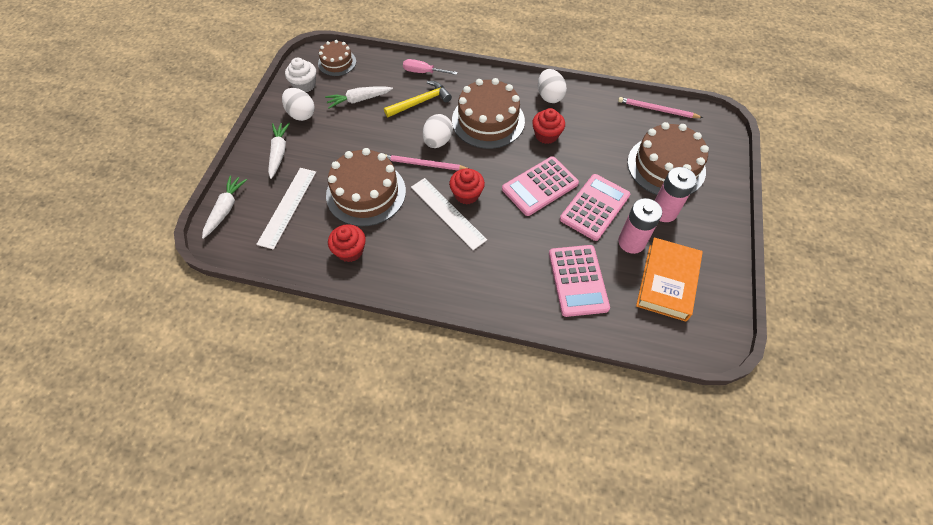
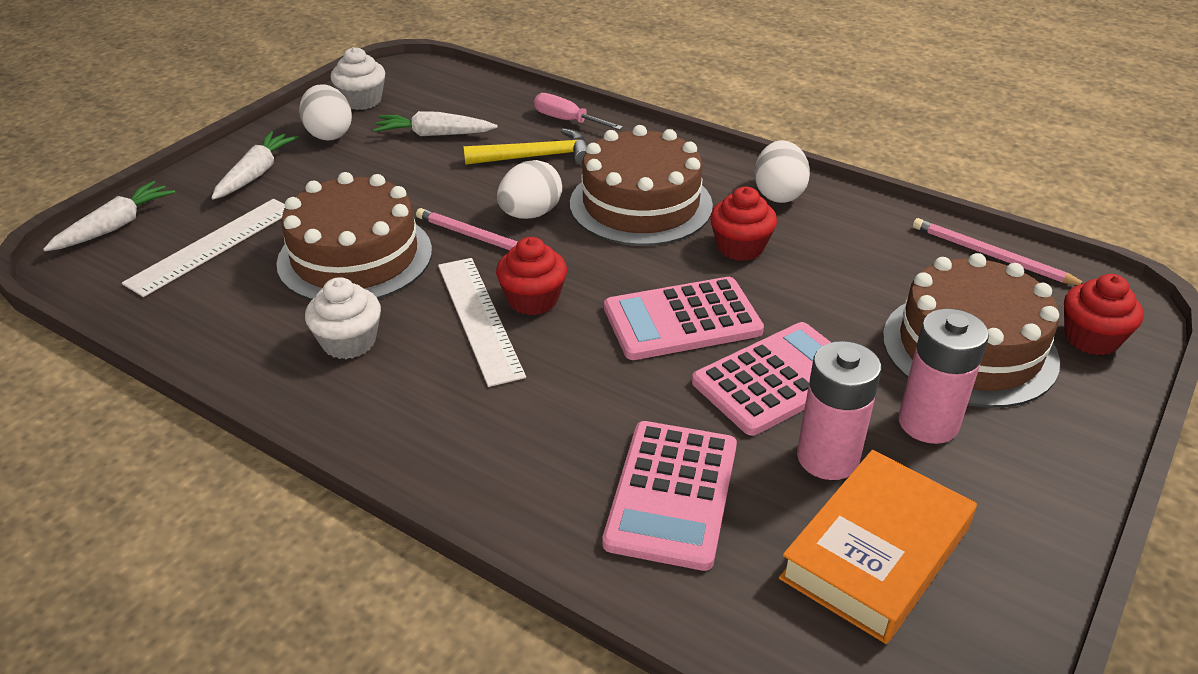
camera: 20 degrees right, 20 degrees down
brown cake [318,40,356,76] -> none
red cupcake [328,224,366,262] -> red cupcake moved to [1064,274,1144,355]
none -> white cupcake [305,277,381,359]

